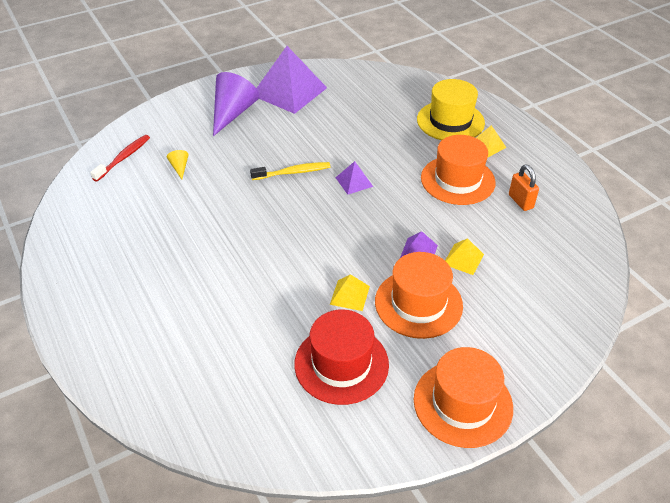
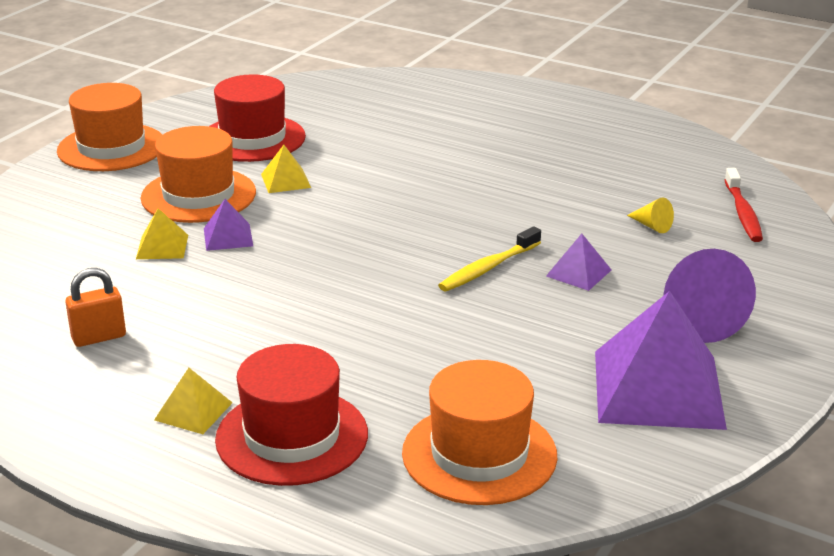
camera: 150 degrees right, 15 degrees down
purple pyramid [336,161,373,195] -> purple pyramid moved to [546,234,611,291]
yellow hat [417,79,485,140] -> red hat [215,344,368,486]
orange hat [421,135,496,205] -> orange hat moved to [402,360,557,505]
orange padlock [509,165,539,211] -> orange padlock turned 60 degrees counterclockwise [65,268,126,347]

